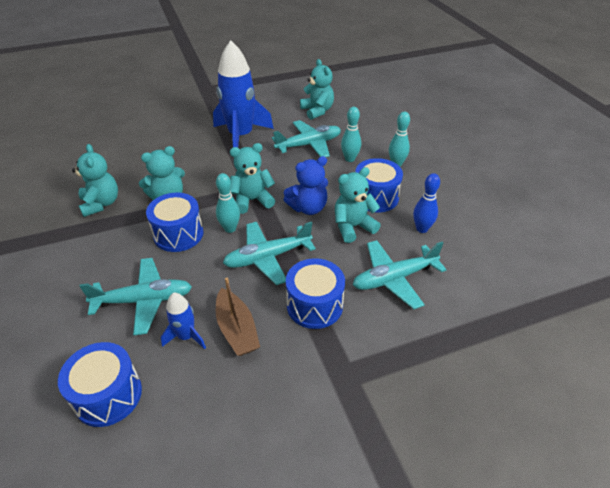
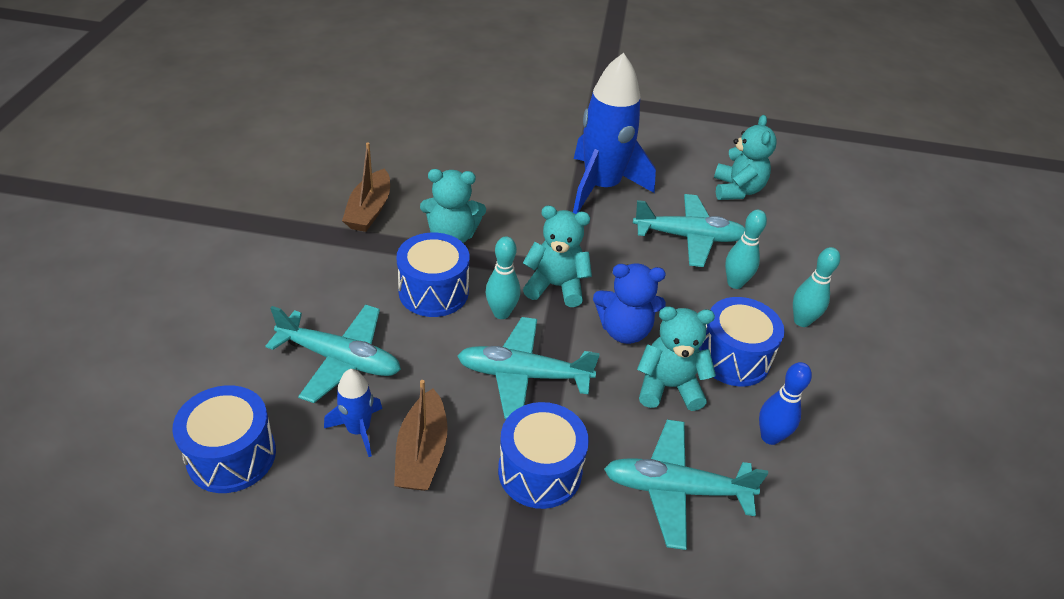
camera: 25 degrees right, 0 degrees up
turquoise teddy bear [72,144,118,217] -> brown boat [342,143,390,232]

